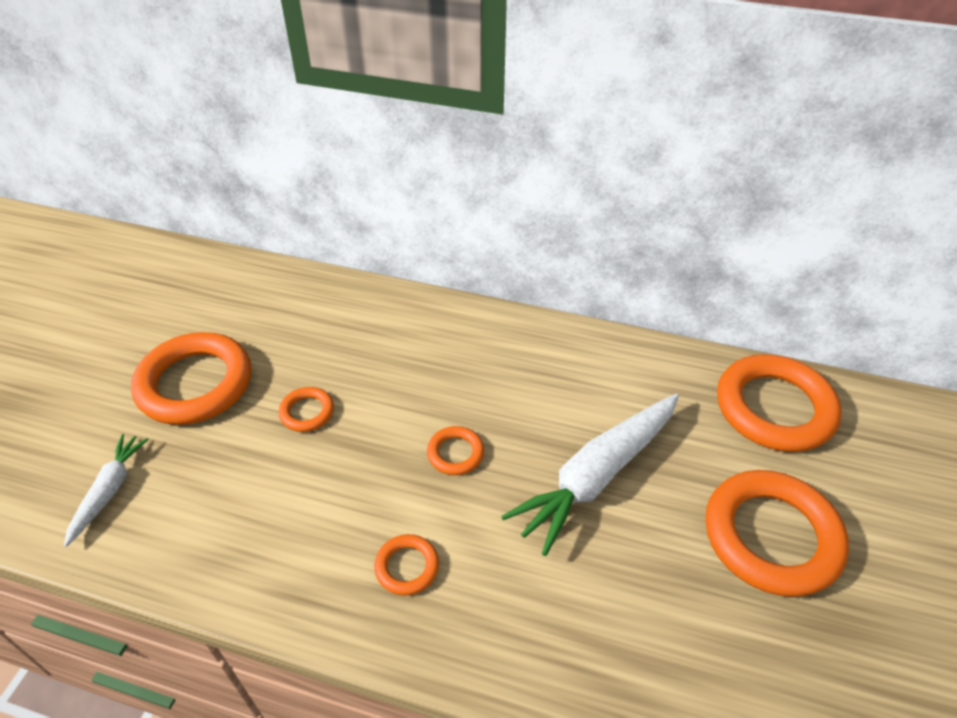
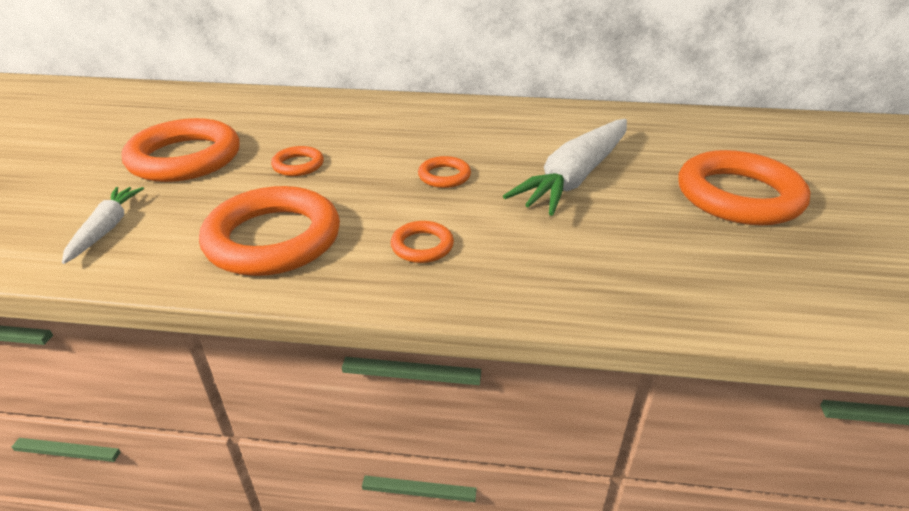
camera: 10 degrees left, 10 degrees down
orange ring [717,354,841,452] -> orange ring moved to [199,186,340,276]

